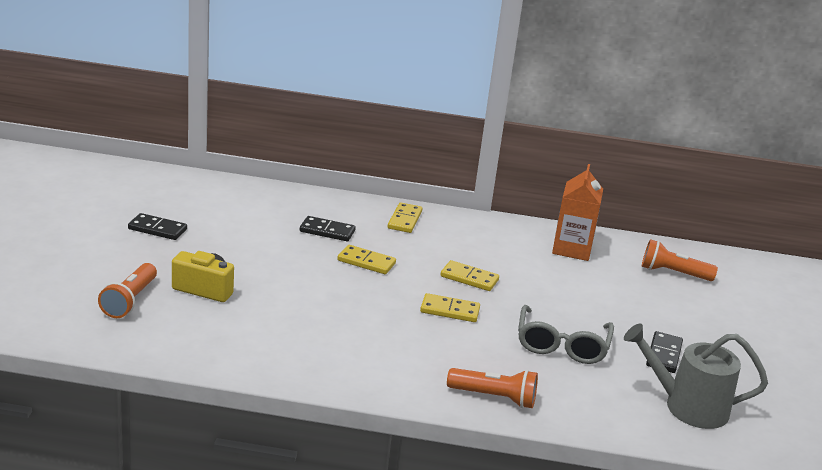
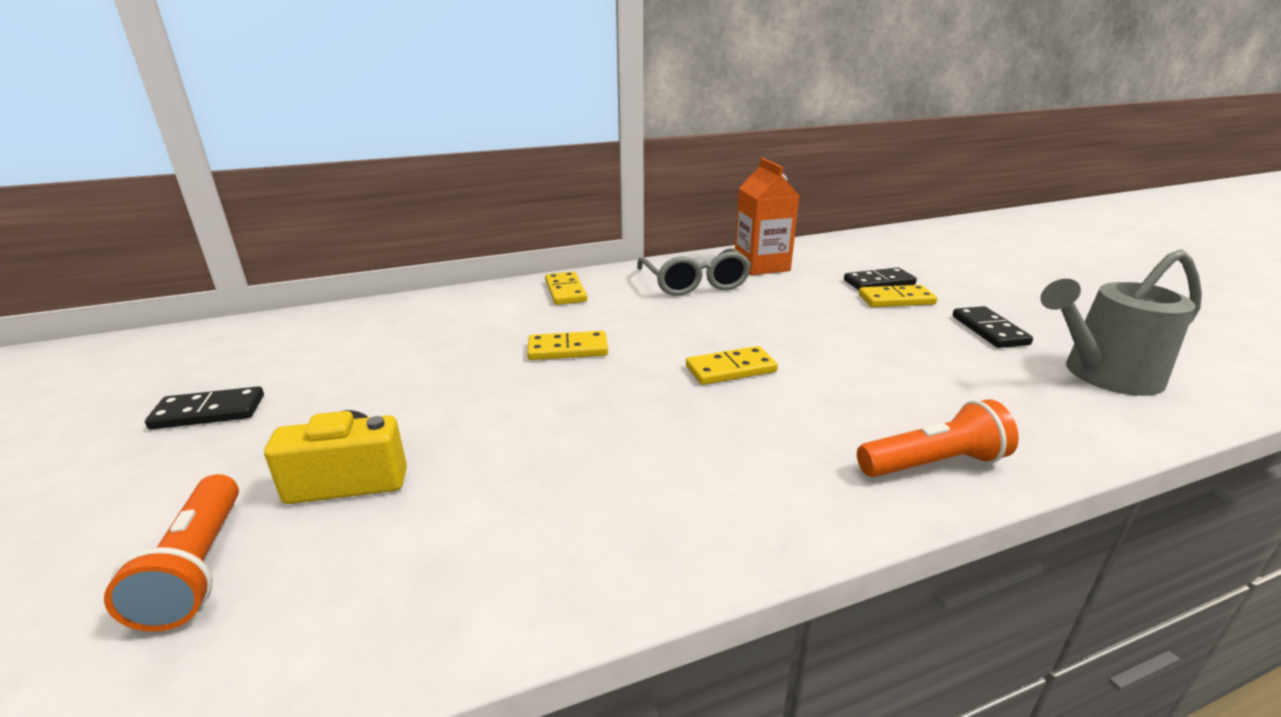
camera: 25 degrees left, 0 degrees up
black domino [300,216,356,241] -> black domino moved to [844,267,917,290]
yellow domino [441,260,499,291] -> yellow domino moved to [859,285,937,307]
grey glasses [518,305,614,364] -> grey glasses moved to [637,248,751,296]
orange flashlight [642,239,718,281] -> none

